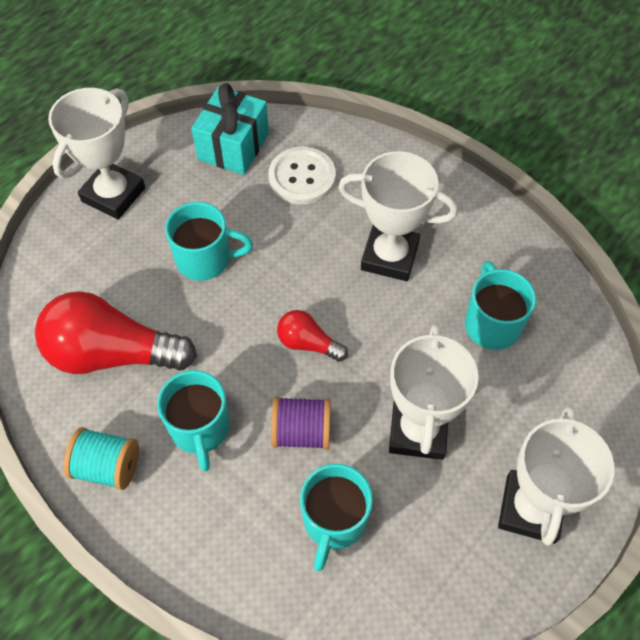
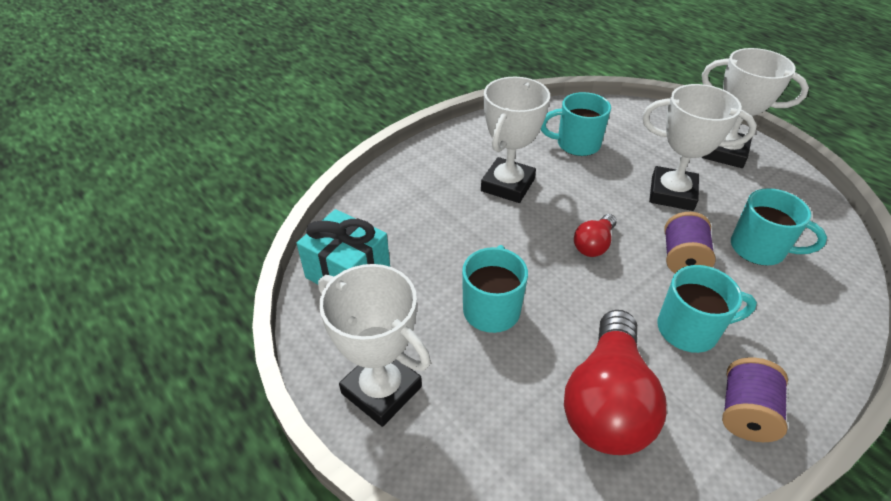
camera: 80 degrees left, 15 degrees down
turquoise spool [64,427,139,490] -> purple spool [722,358,788,442]
white button [268,147,336,205] -> none

